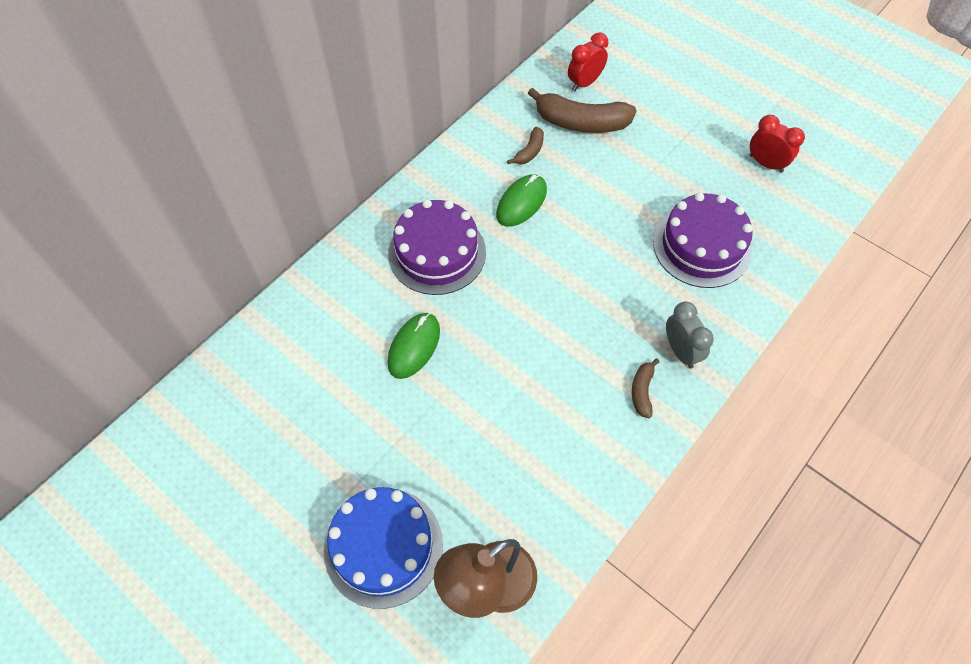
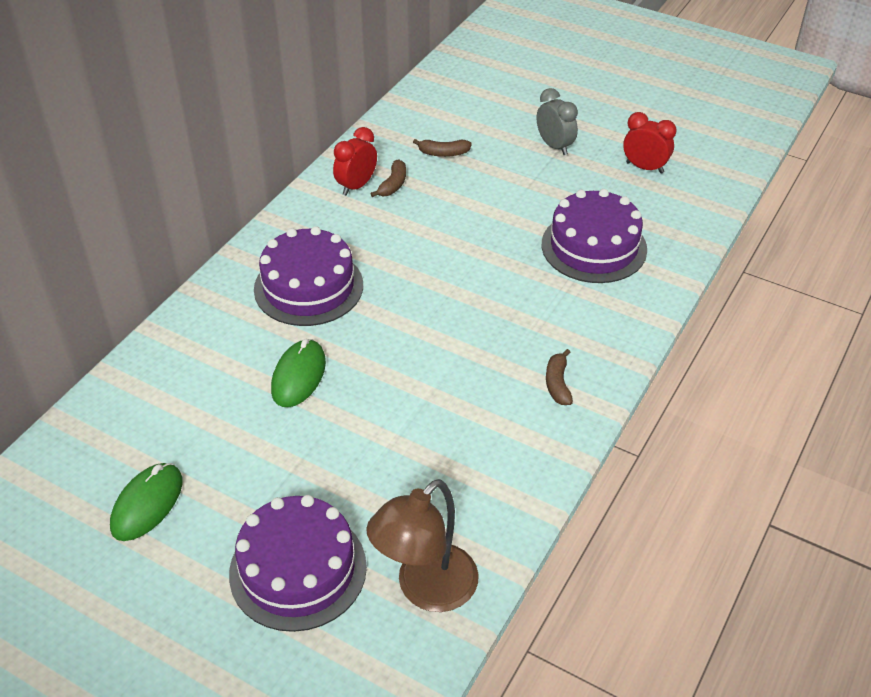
camera: 10 degrees left, 15 degrees down
blue cake [324,487,443,609] -> purple cake [229,495,367,632]
green mouse [496,174,547,227] -> green mouse moved to [110,463,182,541]
brown banana [528,87,637,133] -> brown banana [413,139,472,157], size x0.49
red clock [568,32,608,91] -> red clock moved to [333,127,377,196]
grey clock [666,302,714,369] -> grey clock moved to [537,88,578,155]

